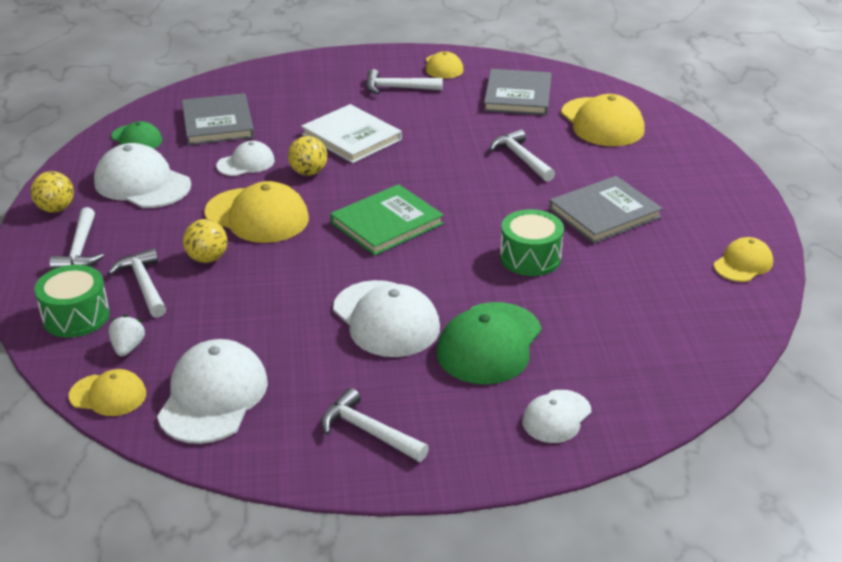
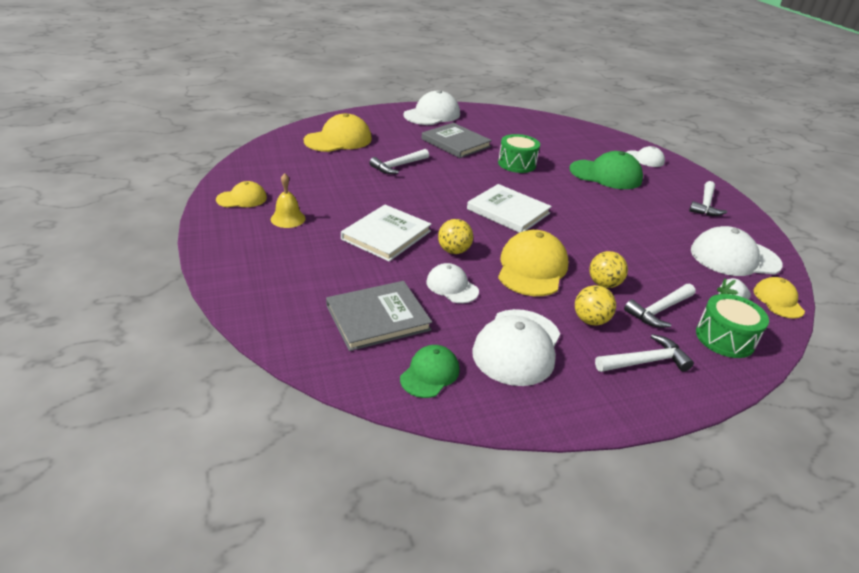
camera: 105 degrees left, 0 degrees up
yellow ball [31,171,74,213] -> yellow ball moved to [575,285,616,326]
green book [330,184,444,256] -> white book [467,184,552,233]
white cap [333,280,440,357] -> white cap moved to [403,90,460,125]
white hammer [366,69,443,94] -> yellow bell [271,173,306,228]
grey book [484,69,552,115] -> none
yellow cap [714,237,773,282] -> none

